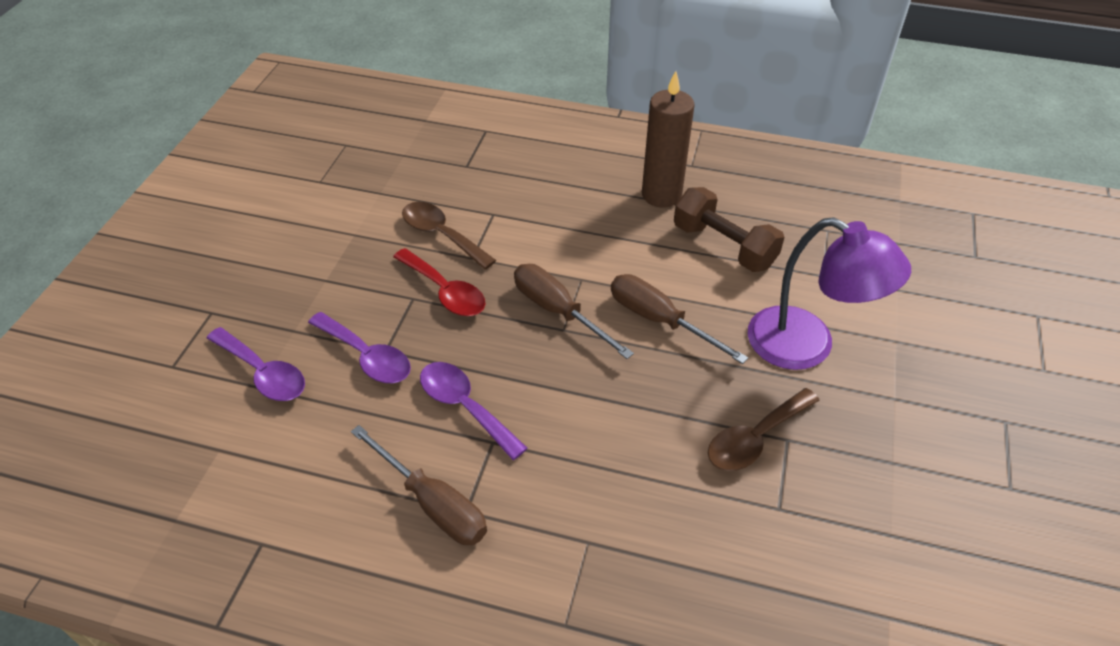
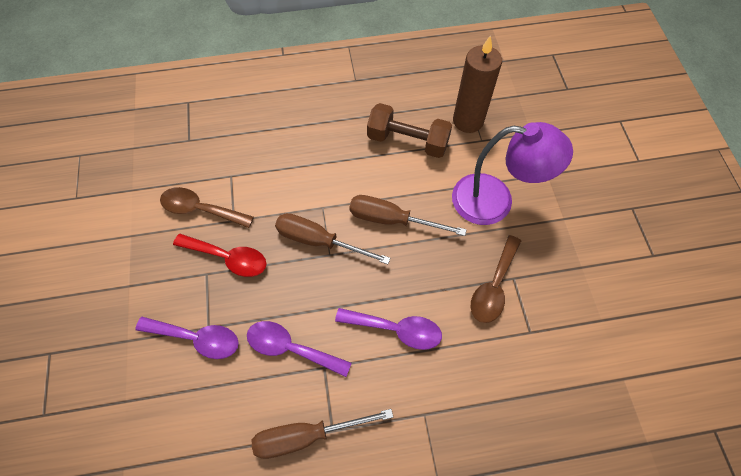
camera: 25 degrees left, 15 degrees up
purple spoon [207,327,305,401] -> purple spoon moved to [335,308,442,350]
brown screwdriver [351,425,487,545] -> brown screwdriver turned 150 degrees clockwise [252,409,393,459]
brown candle [642,71,695,207] -> brown candle moved to [453,35,502,133]

